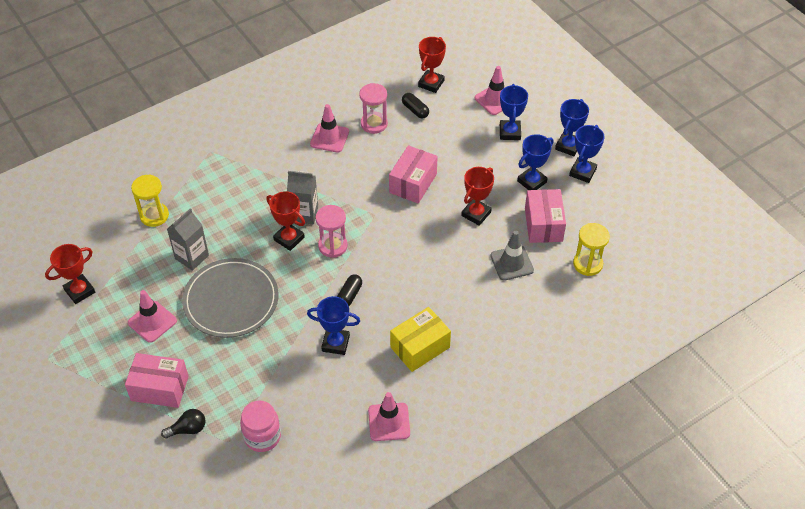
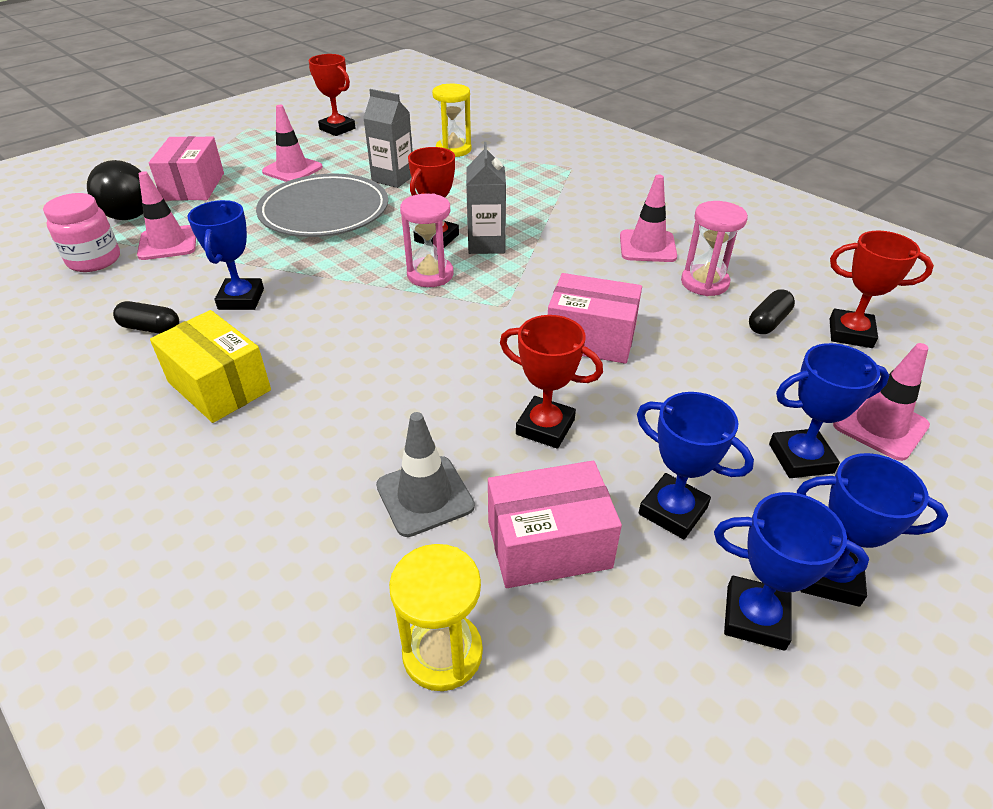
camera: 80 degrees right, 10 degrees down
black light bulb [161,409,205,439] -> black light bulb [87,160,143,220], size x1.77
black capsule [337,274,362,306] -> black capsule moved to [113,301,179,334]
pink traffic cone [368,392,410,441] -> pink traffic cone moved to [137,171,196,260]

